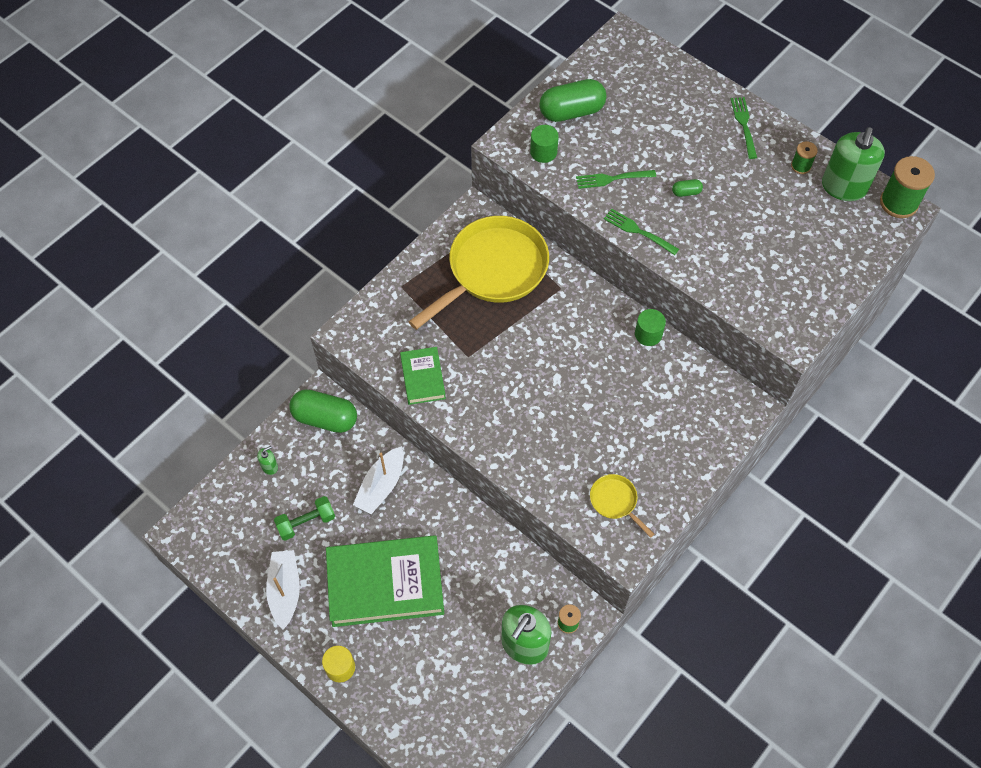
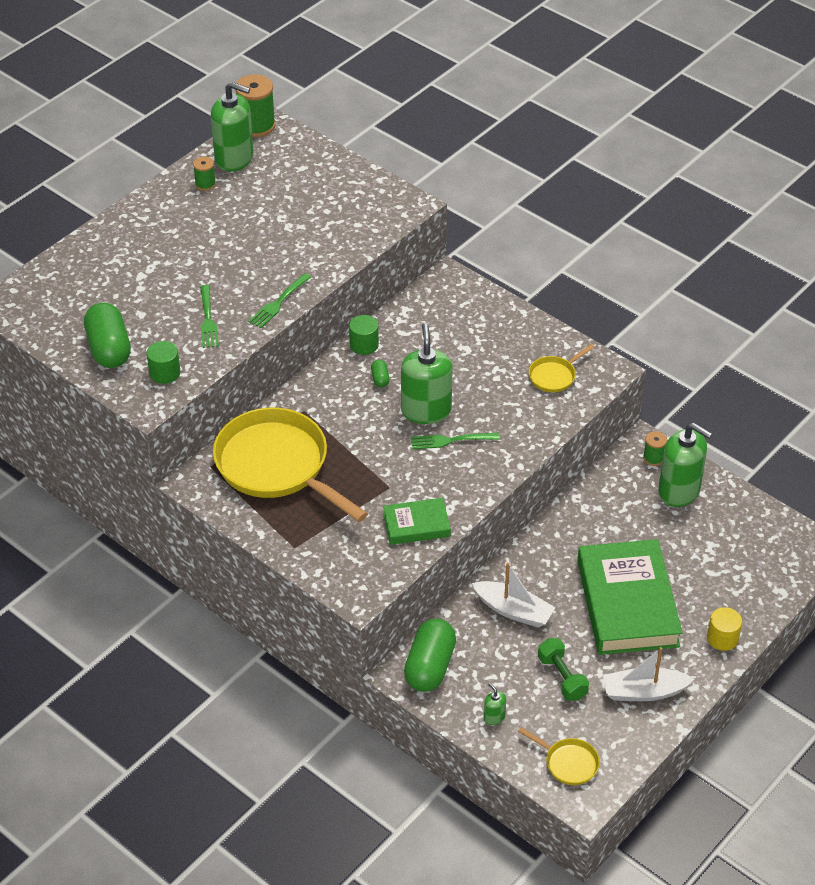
camera: 90 degrees left, 15 degrees down
green capsule [672,179,703,197] -> green capsule moved to [371,360,390,387]
green fork [731,97,757,159] -> green fork moved to [411,433,499,450]
none -> green soap dispenser [401,323,453,424]
none -> yellow pan [518,727,600,785]

